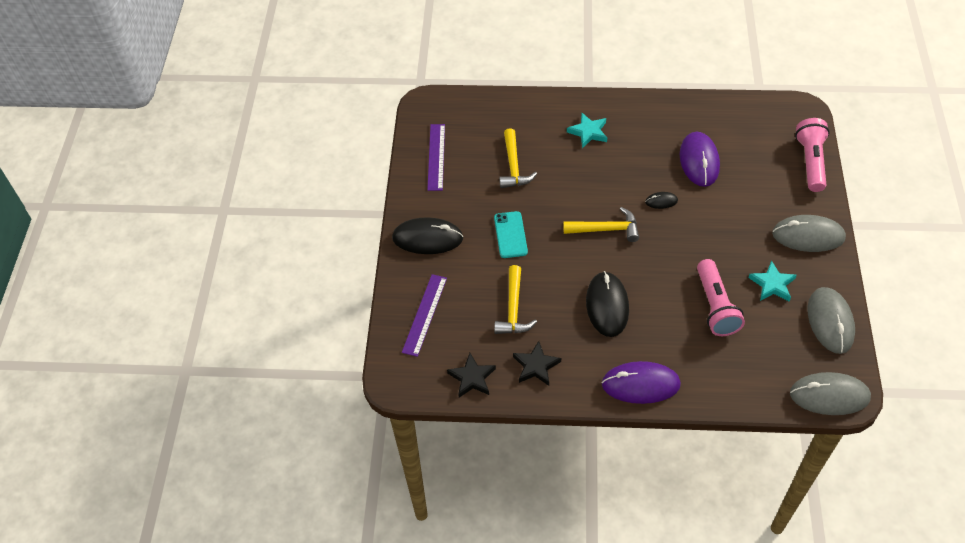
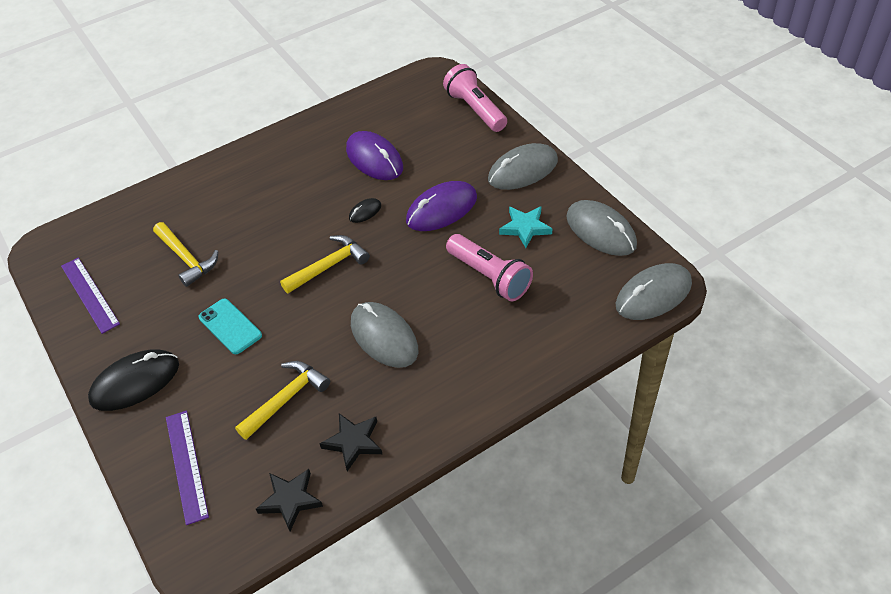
camera: 35 degrees left, 5 degrees down
yellow hammer [494,265,537,334] -> yellow hammer turned 105 degrees counterclockwise [235,361,330,440]
turquoise star [567,113,607,148] -> none
black mouse [586,271,629,337] -> grey mouse [351,302,418,368]
purple mouse [602,361,681,404] -> purple mouse moved to [406,181,477,231]

